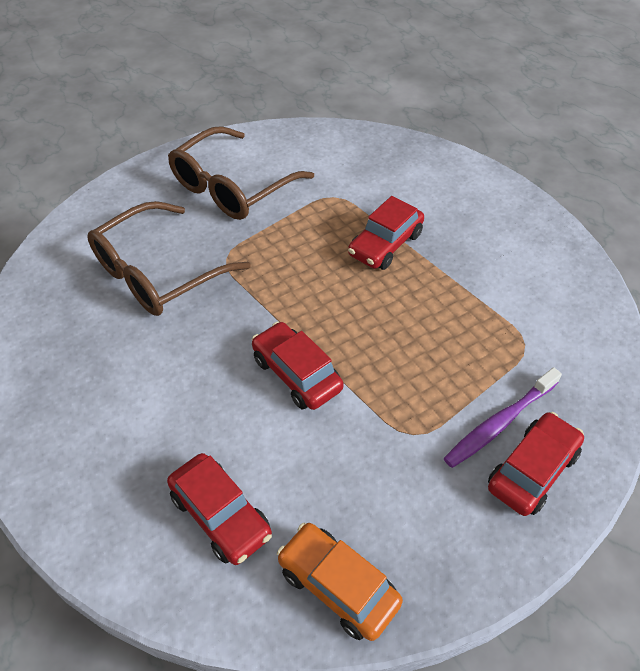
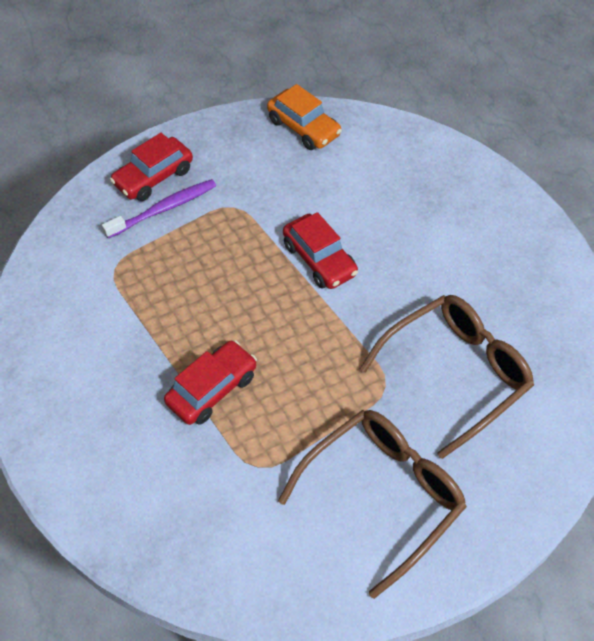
camera: 175 degrees left, 5 degrees up
red car [167,453,272,565] -> none

